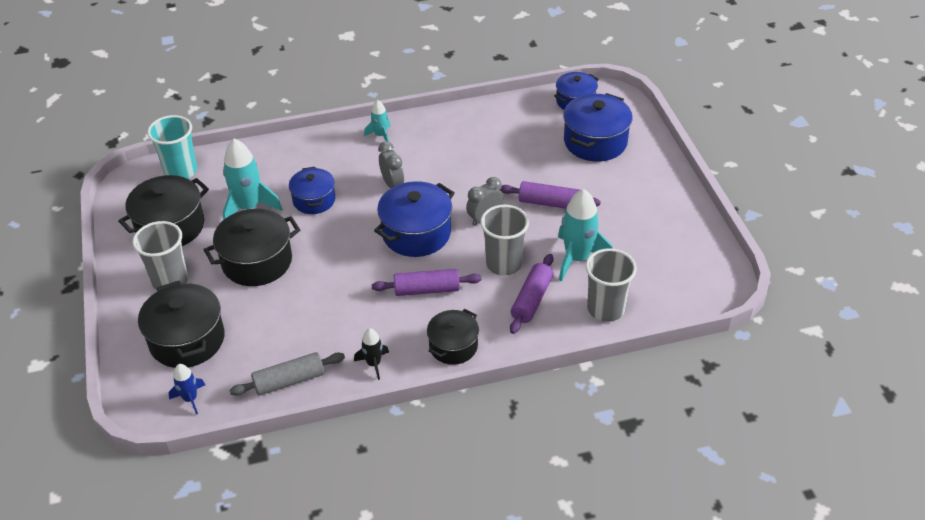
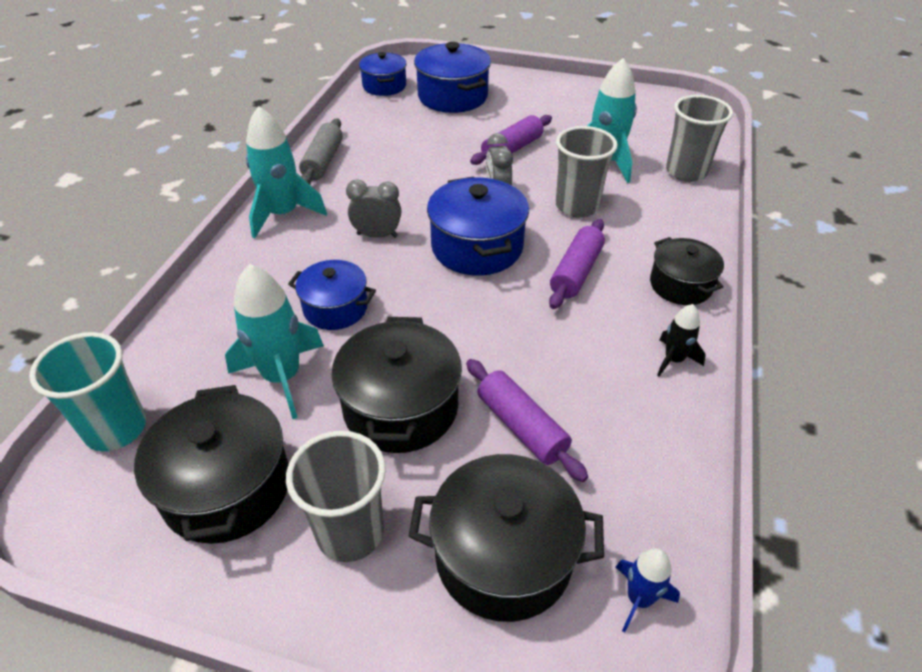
camera: 60 degrees left, 0 degrees up
grey rolling pin [229,352,345,396] -> grey rolling pin moved to [299,118,343,185]
turquoise rocket [364,100,391,142] -> turquoise rocket [246,106,327,239], size x1.87
purple rolling pin [510,254,553,334] -> purple rolling pin moved to [466,359,588,482]

